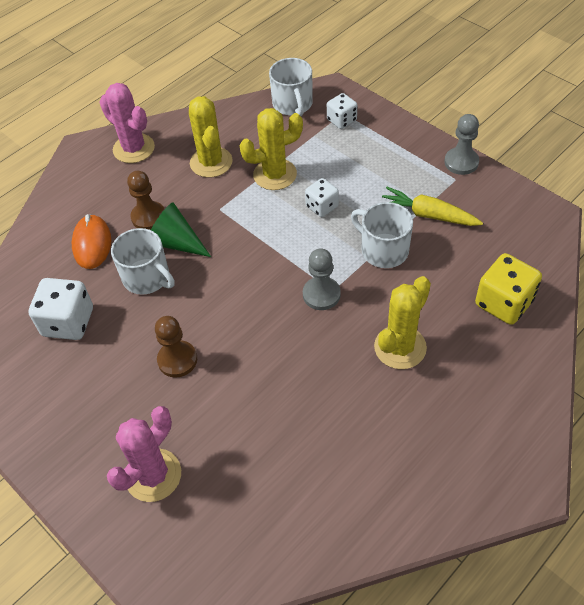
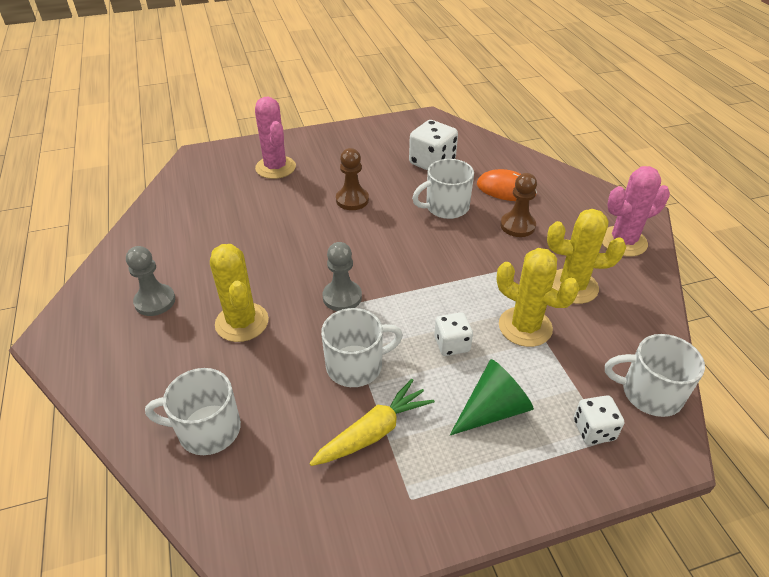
camera: 115 degrees right, 10 degrees down
green cone [151,202,211,257] -> green cone moved to [450,359,534,435]
yellow cactus [240,108,303,190] -> yellow cactus turned 60 degrees counterclockwise [497,248,579,347]
grey pawn [444,114,479,175] -> grey pawn moved to [126,246,175,316]
yellow dice [475,253,542,325] -> white mug [145,368,241,455]

